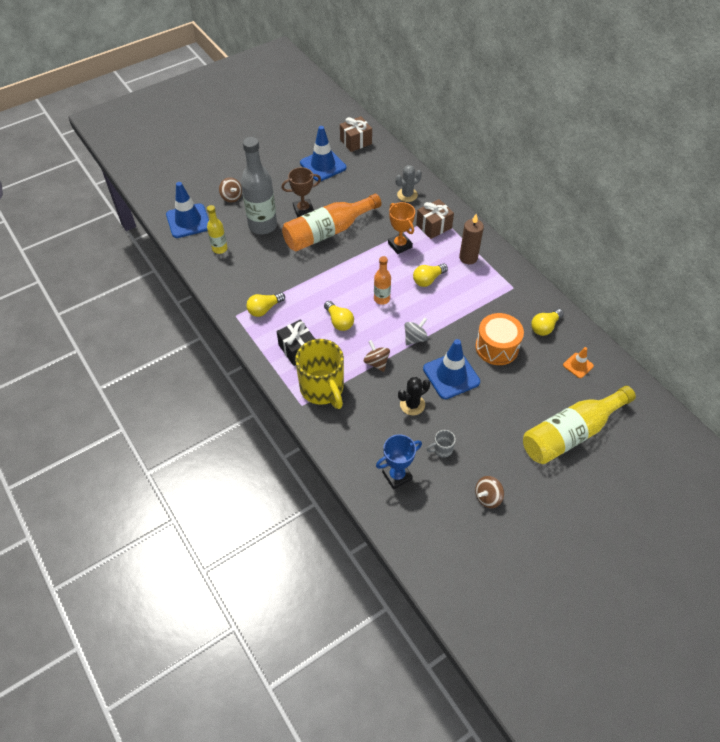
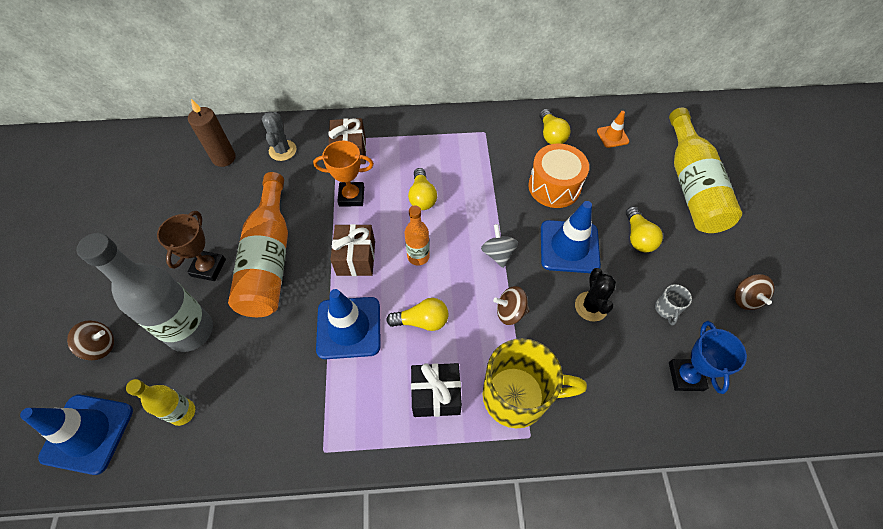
camera: 60 degrees left, 5 degrees up
yellow light bulb [246,292,285,317] -> yellow light bulb moved to [626,206,663,252]
blue traffic cone [300,126,346,181] -> blue traffic cone moved to [316,289,381,359]
brown gift [340,116,372,152] -> brown gift moved to [330,224,375,276]
brown candle [459,214,484,264] -> brown candle moved to [188,99,236,167]

